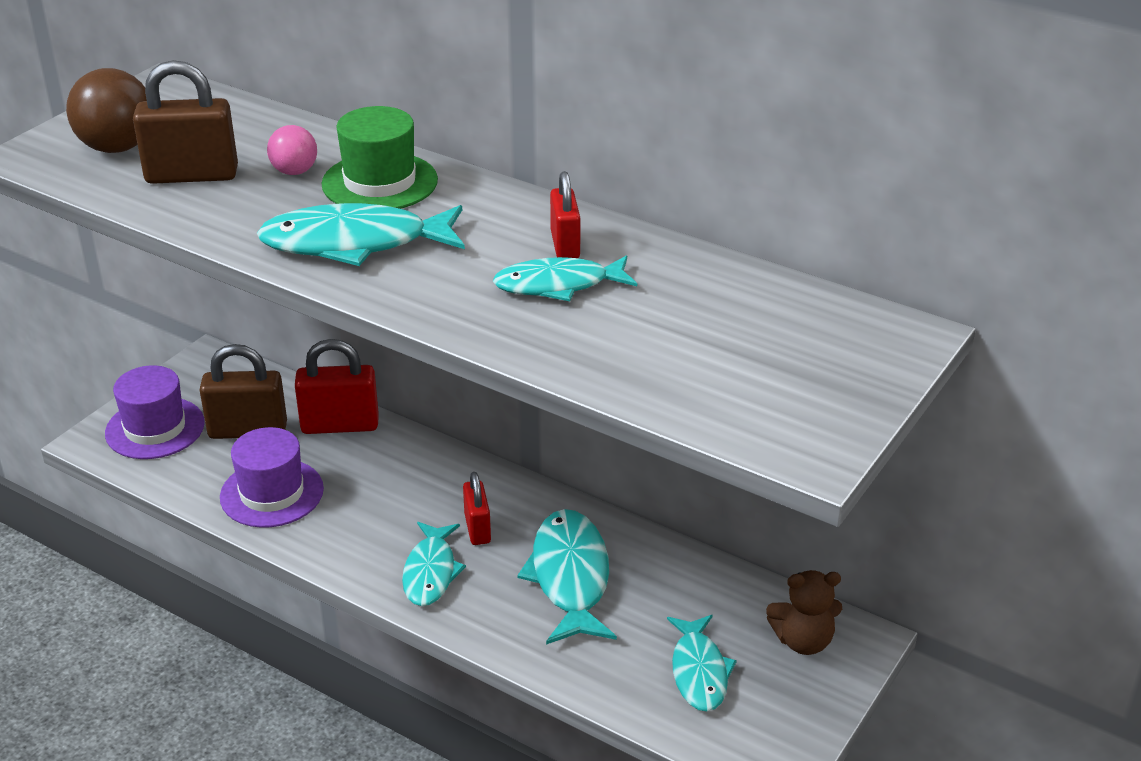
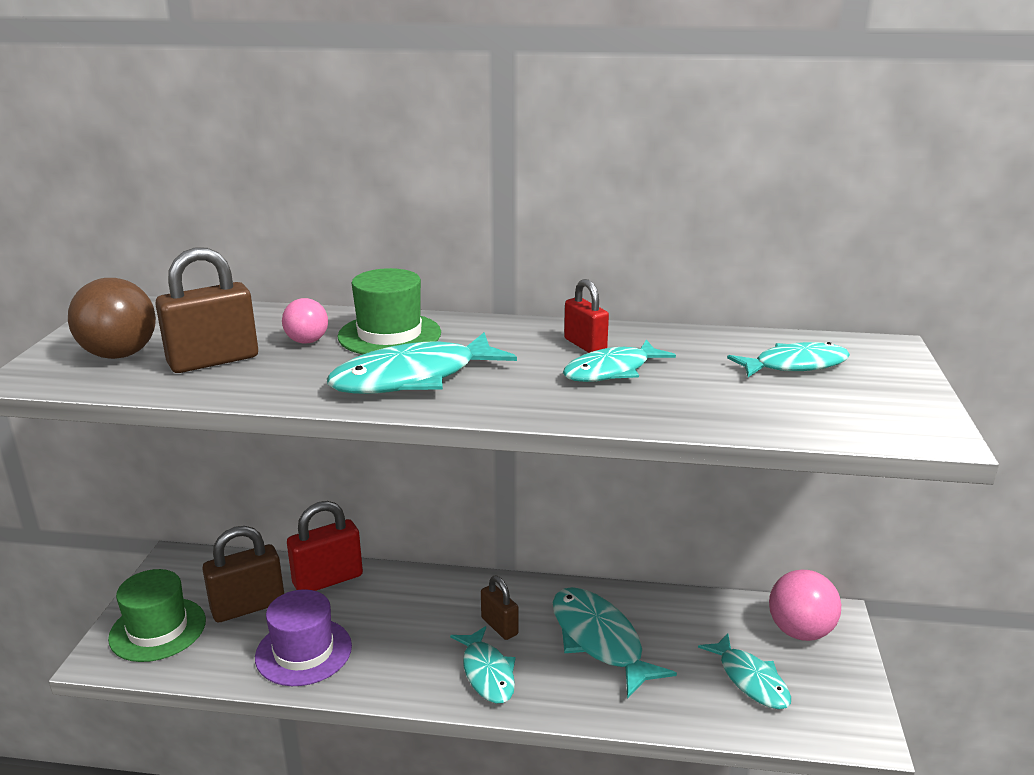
camera: 25 degrees left, 10 degrees down
purple hat [105,365,205,459] -> green hat [108,569,206,662]
red padlock [463,472,491,545] -> brown padlock [481,576,519,640]
brown teddy bear [766,570,842,655] -> pink ball [769,570,841,641]
none -> turquoise fish [727,342,850,377]

